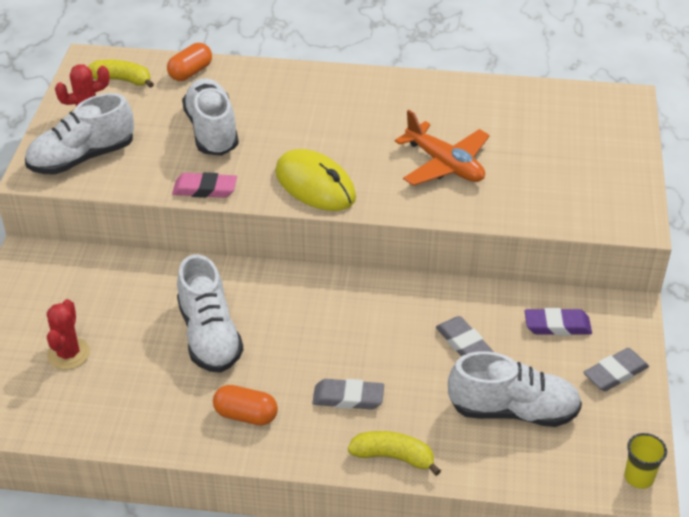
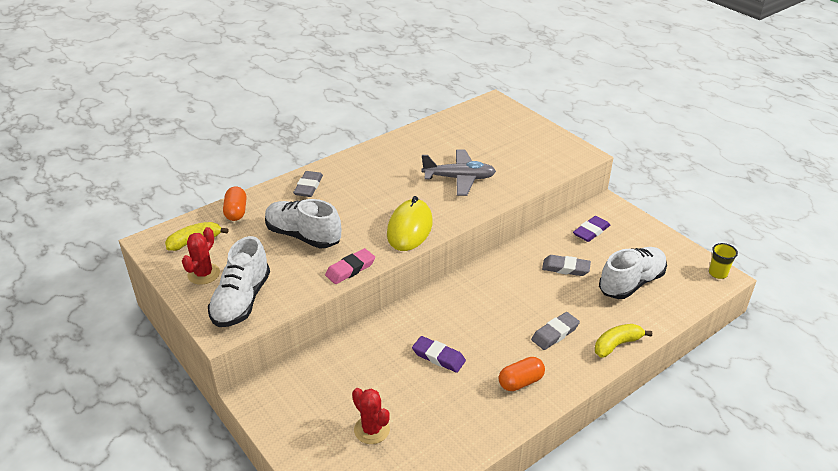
camera: 45 degrees left, 5 degrees down
white shoe [177,254,243,373] -> purple eraser [412,336,466,373]
yellow mouse [275,149,356,211] -> yellow mouse turned 75 degrees counterclockwise [387,196,433,251]
orange plane [395,110,490,186] -> grey plane [422,150,496,196]
grey eraser [583,348,649,391] -> grey eraser moved to [293,171,323,197]

